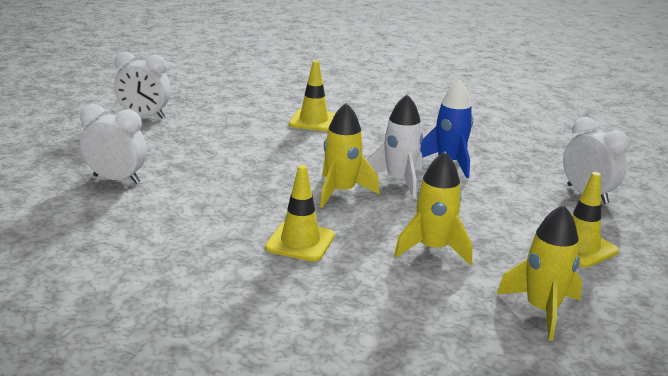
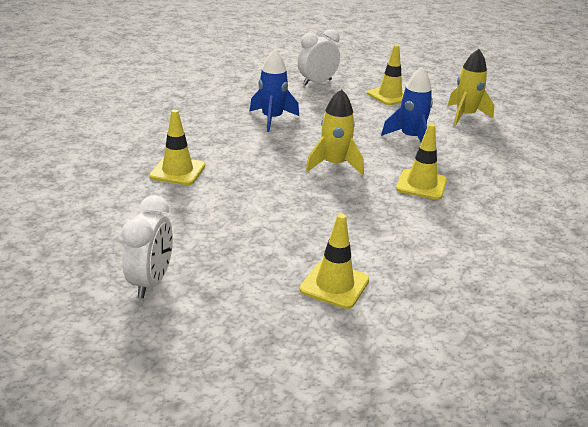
camera: 90 degrees left, 5 degrees up
white clock [80,104,147,184] -> yellow traffic cone [299,214,369,309]
white rocket [366,94,423,199] -> none
yellow rocket [394,151,472,265] -> blue rocket [381,67,433,142]

